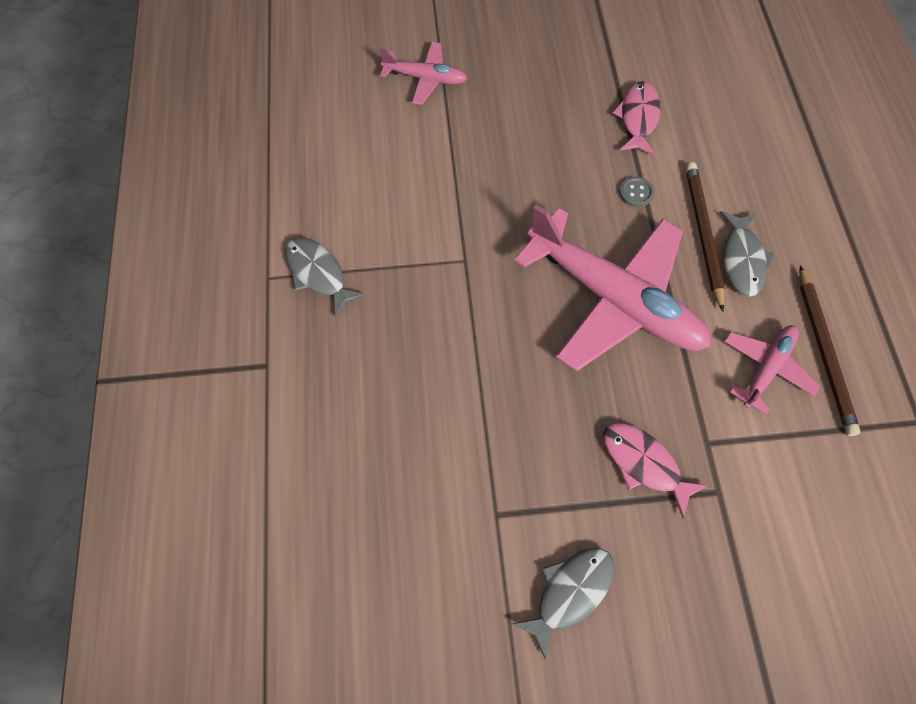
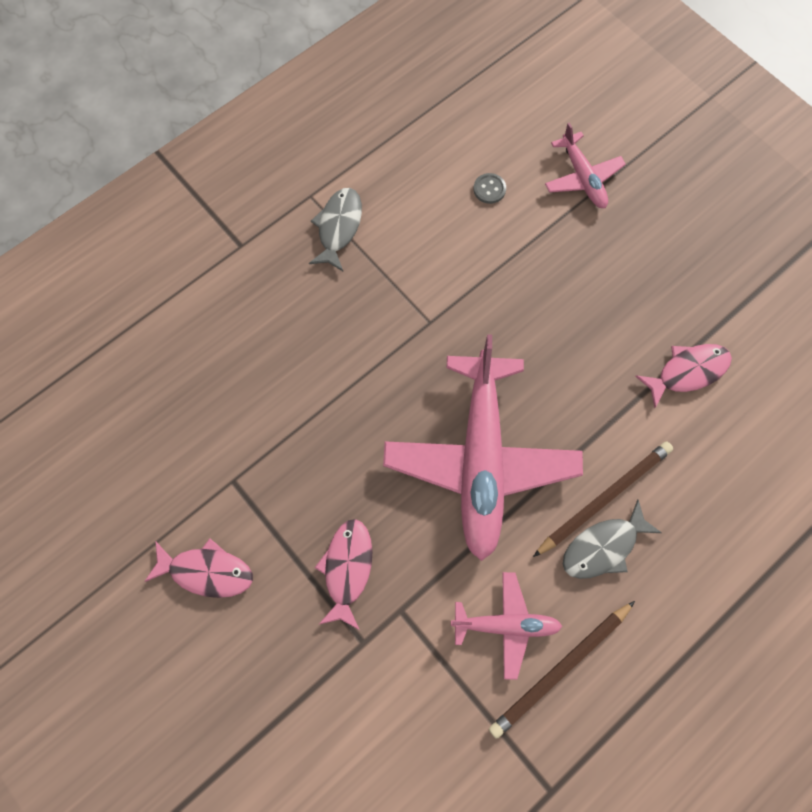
camera: 55 degrees right, 5 degrees up
grey fish [512,548,614,660] -> pink fish [144,538,253,598]
grey button [619,177,654,207] -> grey button moved to [473,173,506,204]

